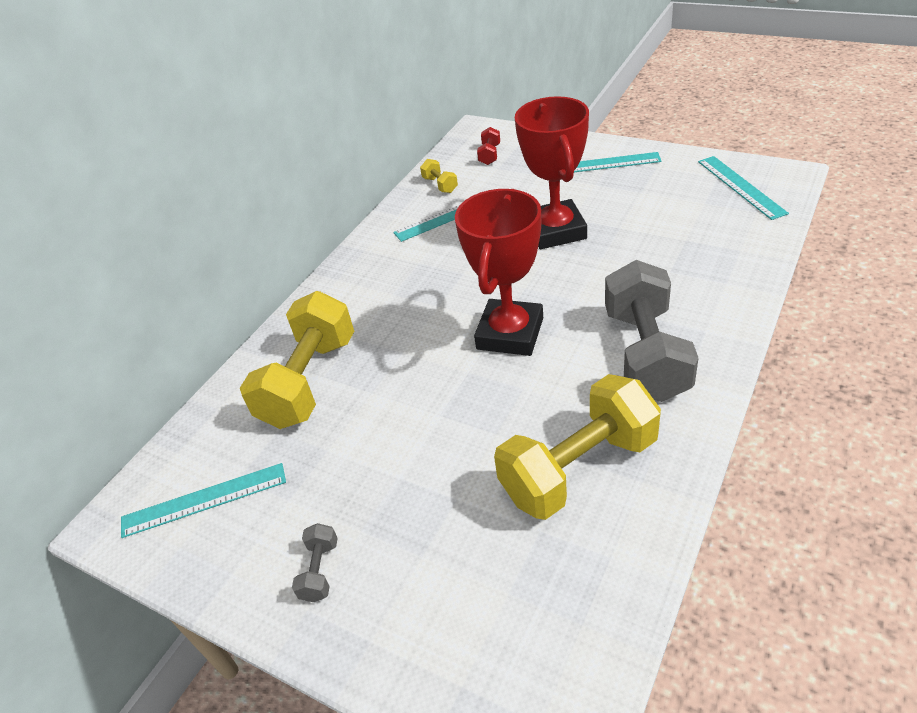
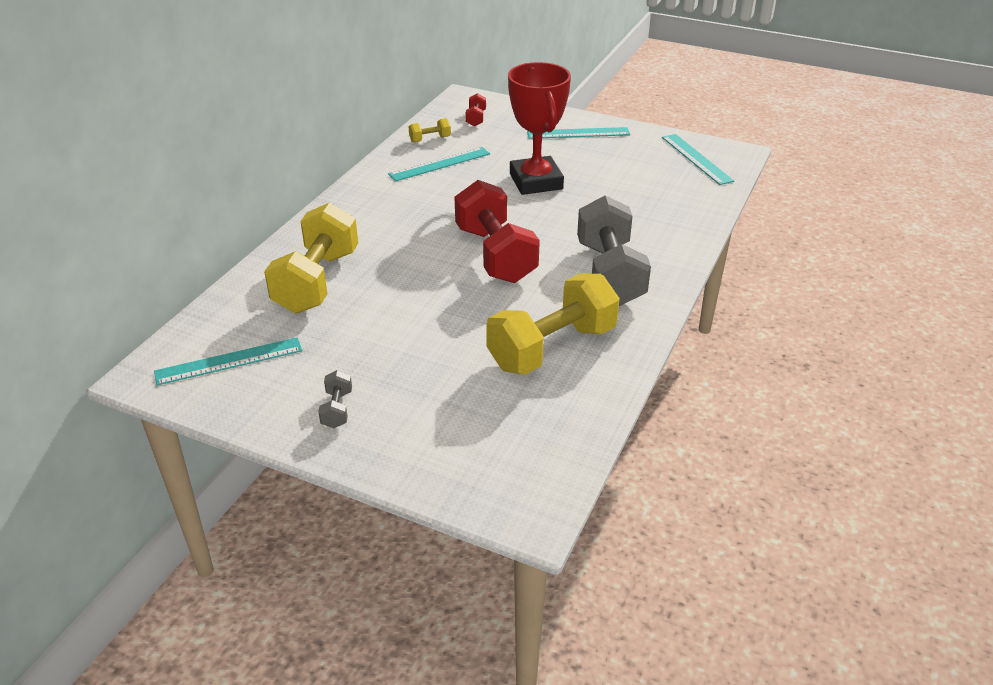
camera: 10 degrees left, 5 degrees down
yellow dumbbell [420,159,458,193] -> yellow dumbbell turned 75 degrees counterclockwise [409,118,451,142]
red trophy [455,189,543,356] -> red dumbbell [455,180,540,283]

